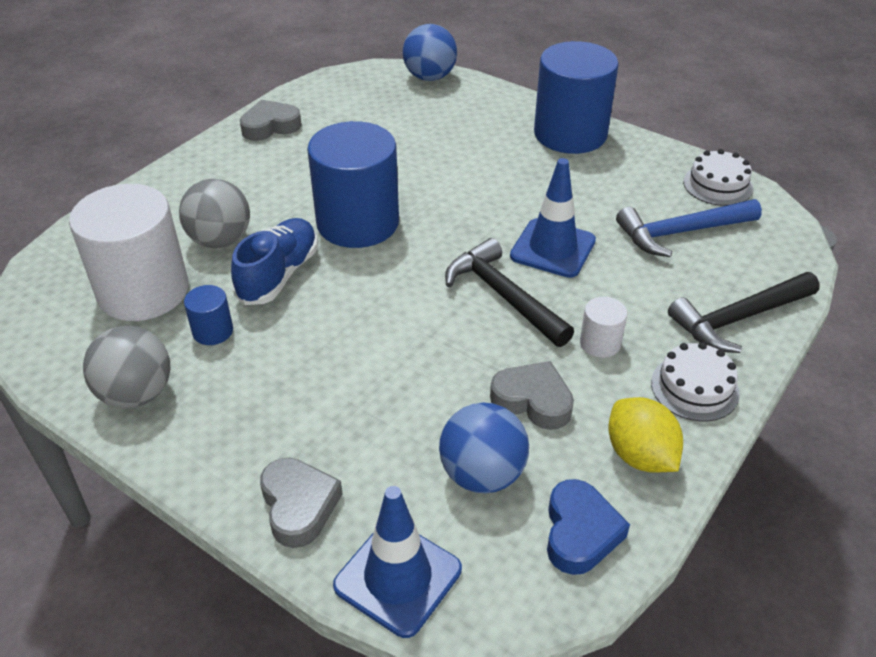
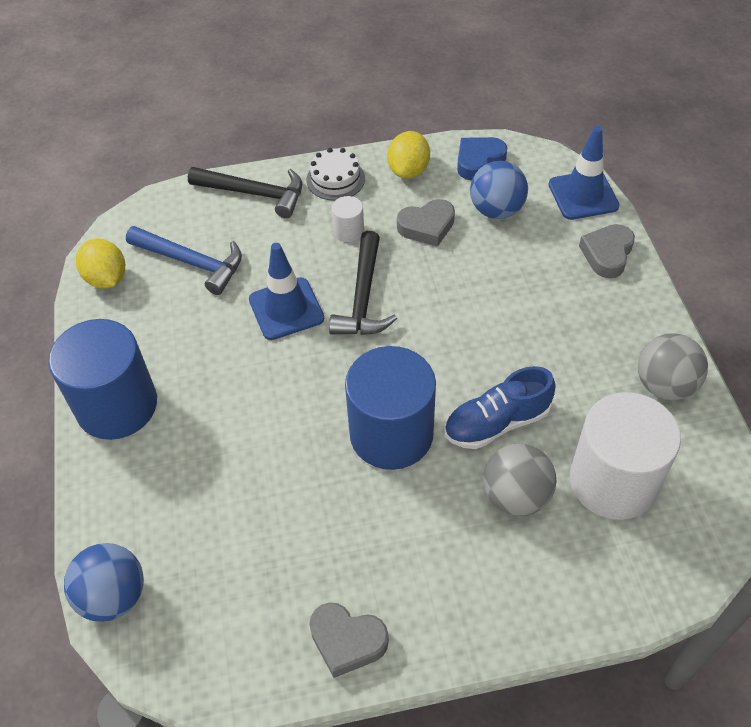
camera: 135 degrees left, 10 degrees up
blue cylinder [184,285,233,345] -> none
grey heart [490,361,574,430] -> grey heart turned 90 degrees counterclockwise [397,199,455,247]
white cake [683,149,753,206] -> yellow lemon [76,238,125,289]

